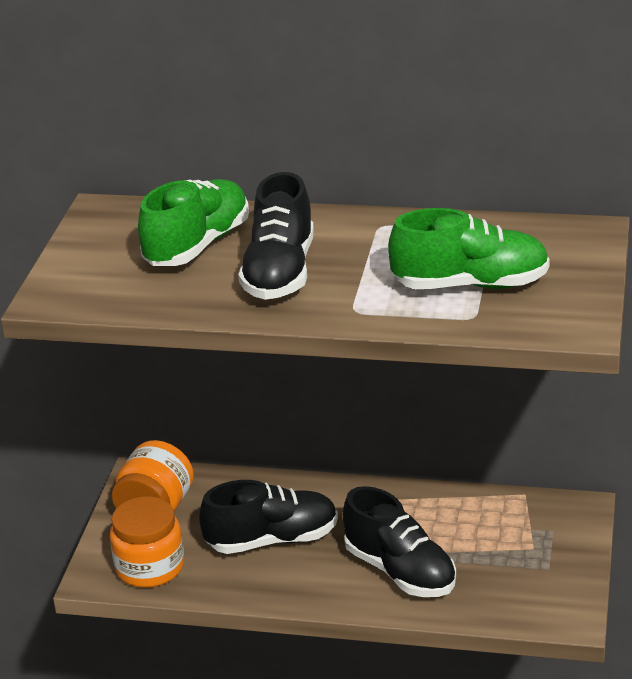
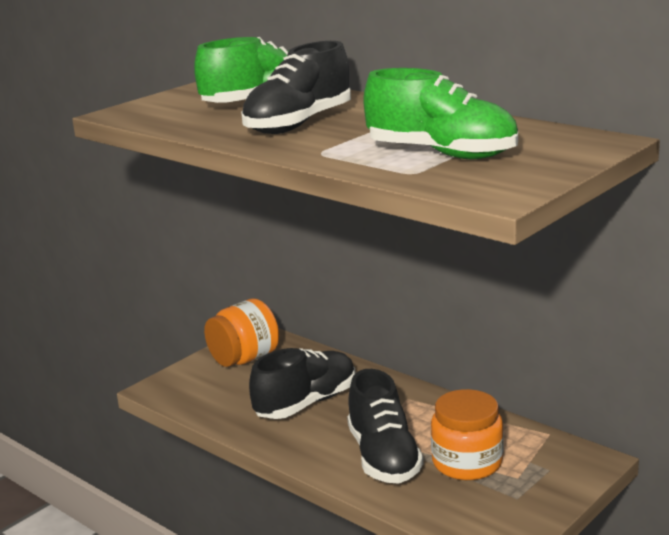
camera: 30 degrees right, 10 degrees down
orange jar [110,496,184,588] -> orange jar moved to [431,389,504,480]
black shoe [199,480,338,554] -> black shoe turned 60 degrees counterclockwise [249,348,356,419]

